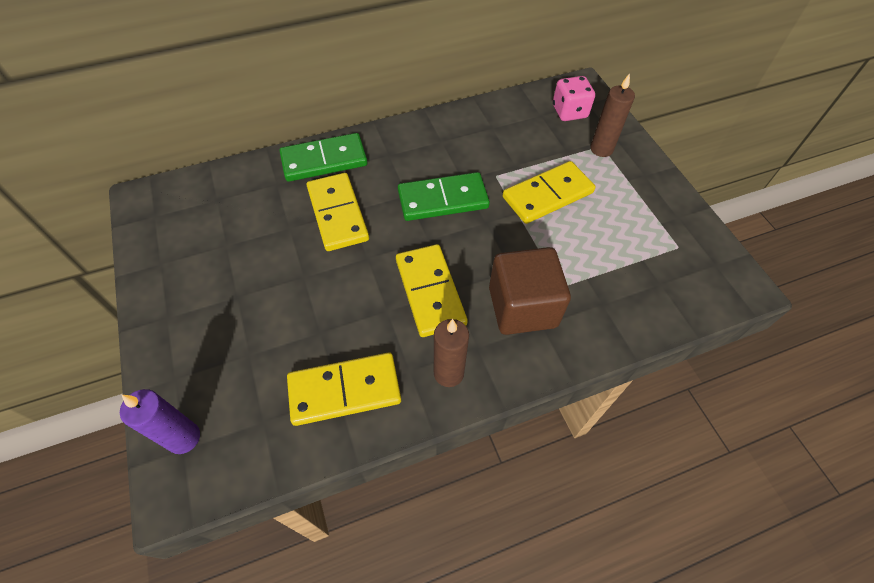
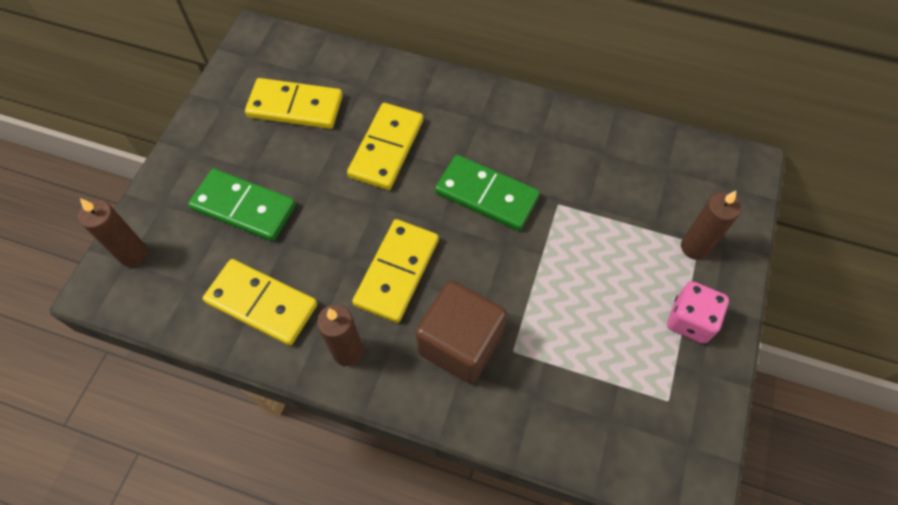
camera: 40 degrees right, 5 degrees up
purple candle [120,389,200,454] -> brown candle [78,198,148,267]
green domino [280,133,368,182] -> green domino moved to [188,169,296,241]
yellow domino [503,161,595,224] -> yellow domino moved to [245,78,343,129]
pink dice [553,76,595,121] -> pink dice moved to [667,281,729,343]

